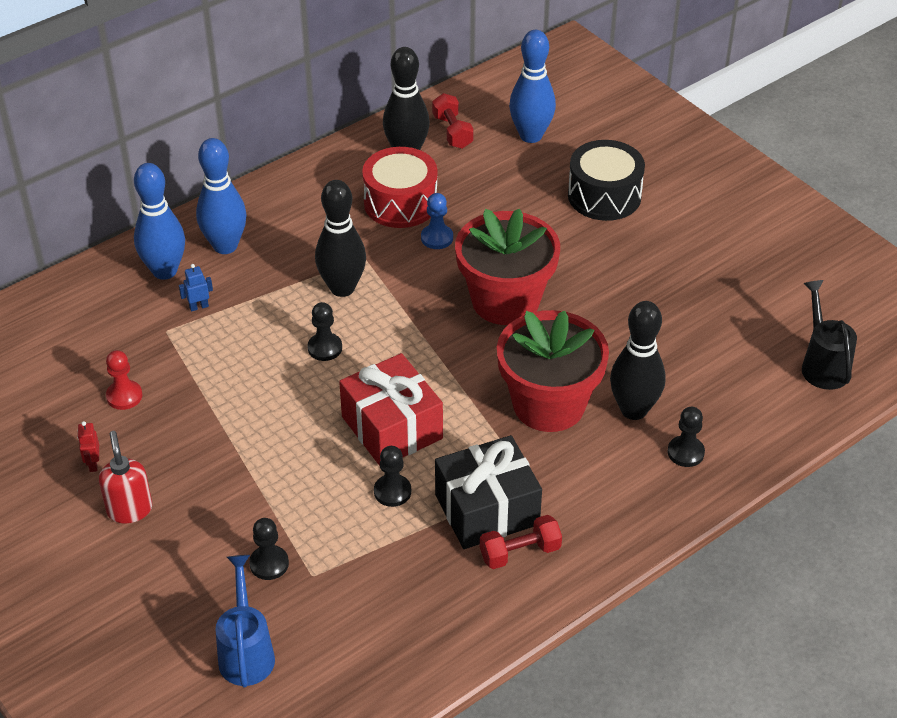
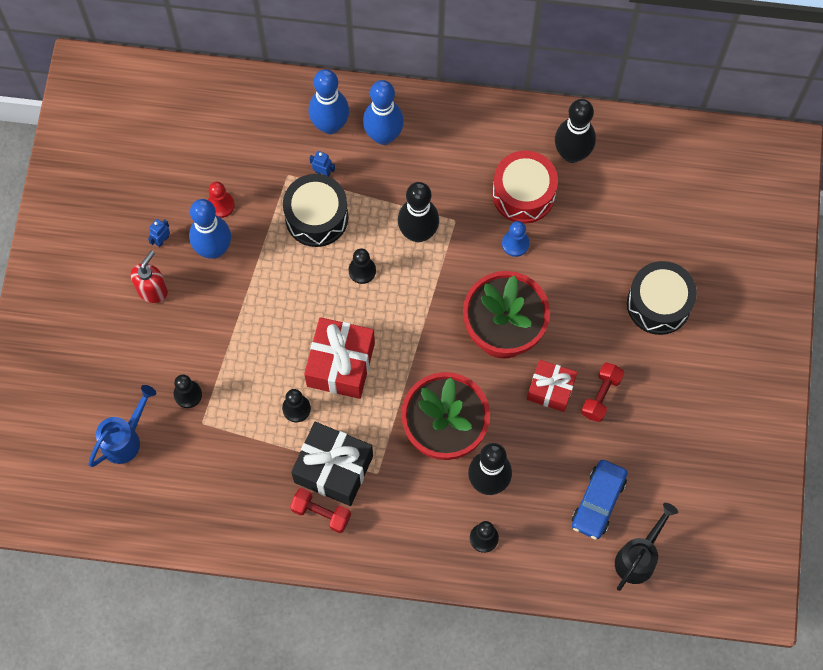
camera: 45 degrees right, 25 degrees up
red robot [77,421,99,472] -> blue robot [148,219,170,247]
red dumbbell [432,93,474,149] -> red dumbbell moved to [581,363,624,422]
blue bowling pin [509,30,556,143] -> blue bowling pin moved to [189,199,231,259]
none -> black drum [283,174,348,247]
none -> red gift [527,360,577,412]
none -> blue car [572,460,628,540]

